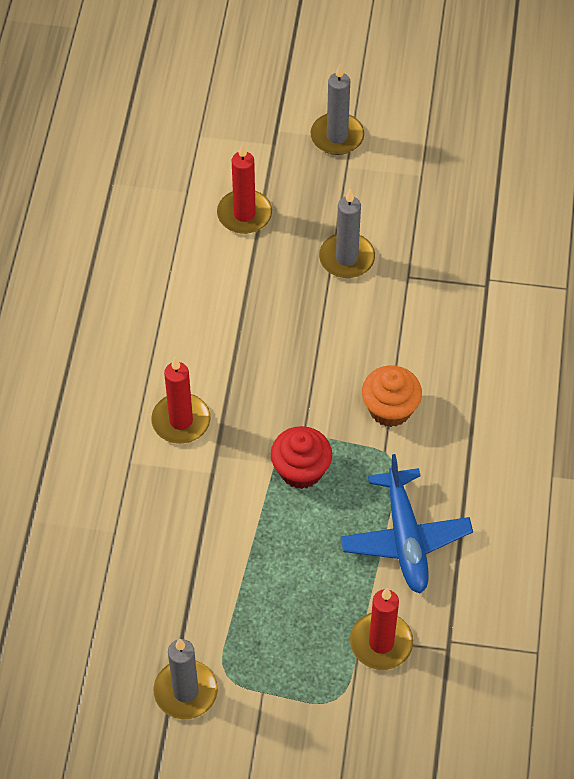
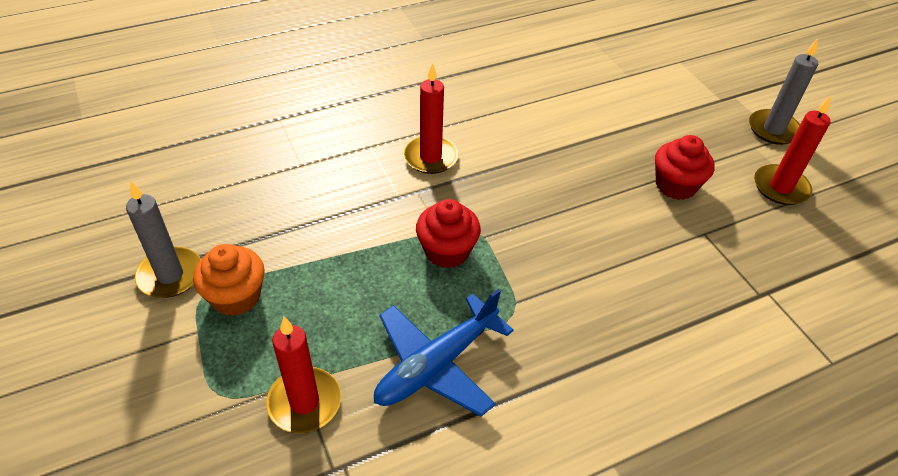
camera: 55 degrees right, 10 degrees down
red candle [217,144,272,234] -> red candle moved to [754,96,831,205]
grey candle [319,189,375,278] -> red cupcake [655,135,715,200]
orange cupcake [362,365,422,427] -> orange cupcake moved to [193,244,265,316]

